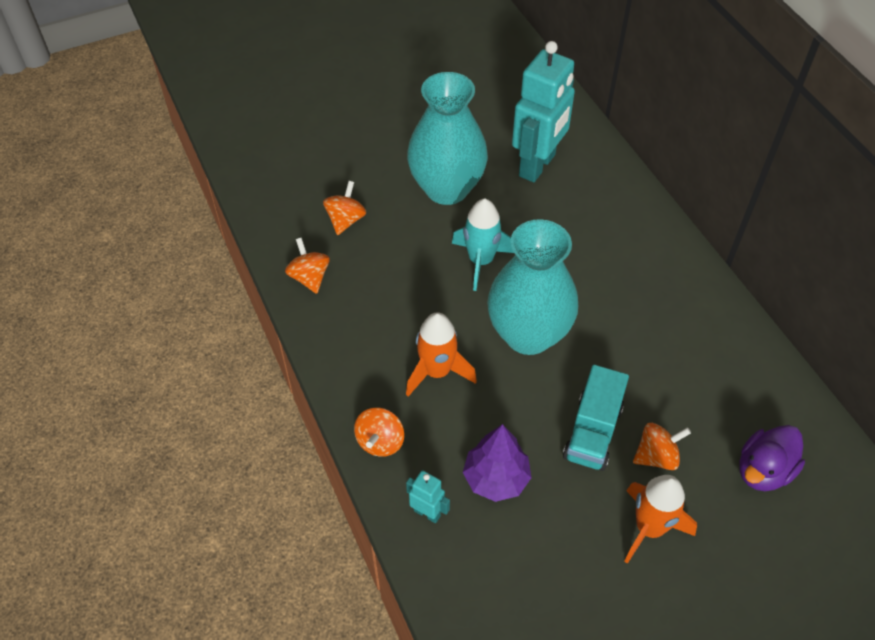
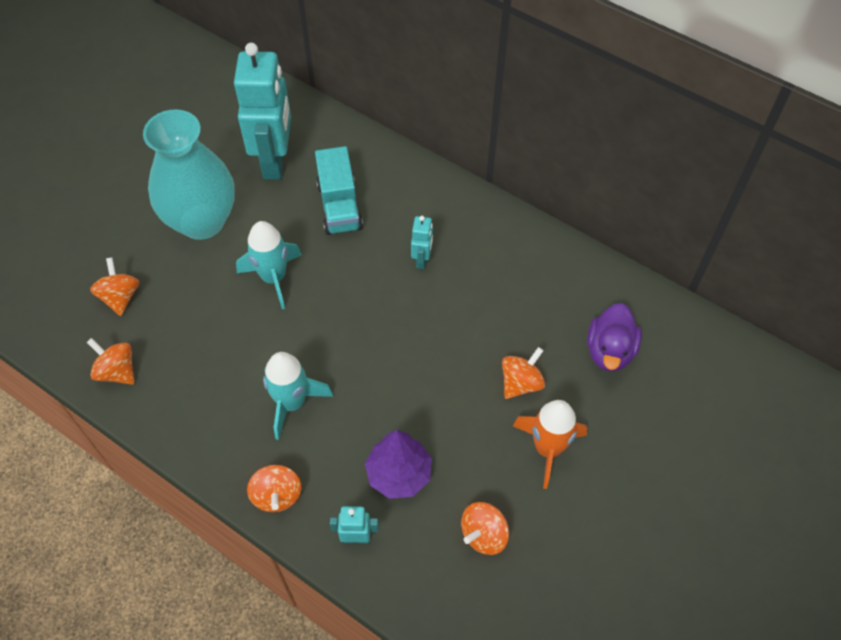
camera: 30 degrees left, 5 degrees up
orange rocket [406,312,477,397] -> turquoise rocket [263,352,333,440]
turquoise vase [487,219,578,355] -> none
turquoise truck [563,365,629,471] -> turquoise truck moved to [315,146,363,235]
none -> turquoise robot [411,216,433,269]
none -> orange spinning top [461,502,509,555]

